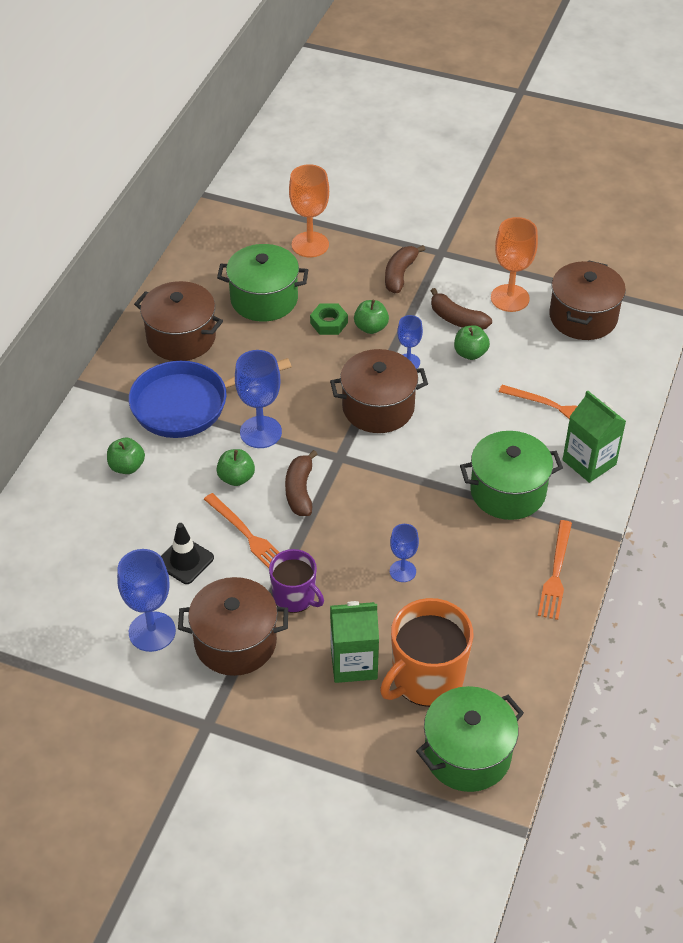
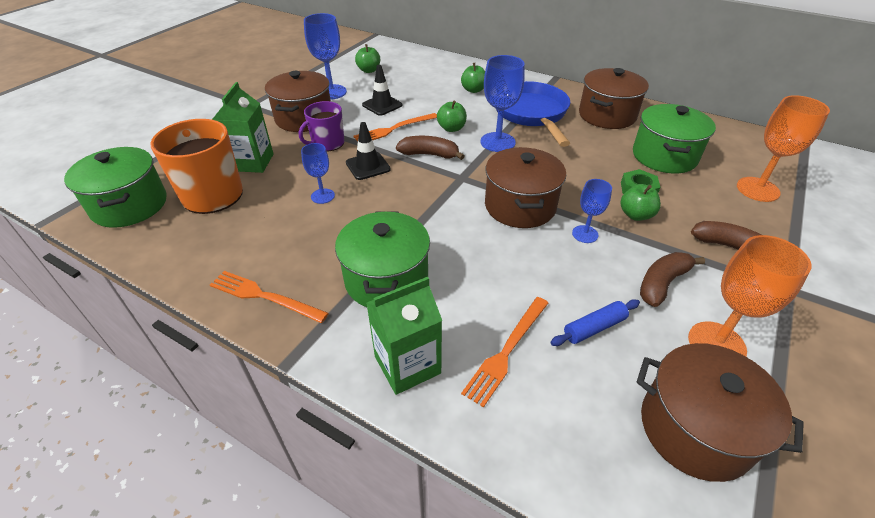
camera: 100 degrees right, 5 degrees down
green apple [454,326,490,360] -> green apple moved to [355,44,380,73]
none -> black traffic cone [346,122,391,180]
none -> blue rolling pin [550,299,640,346]

